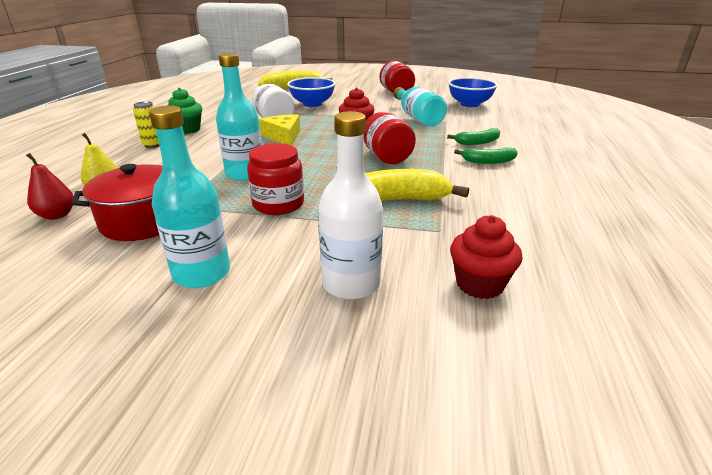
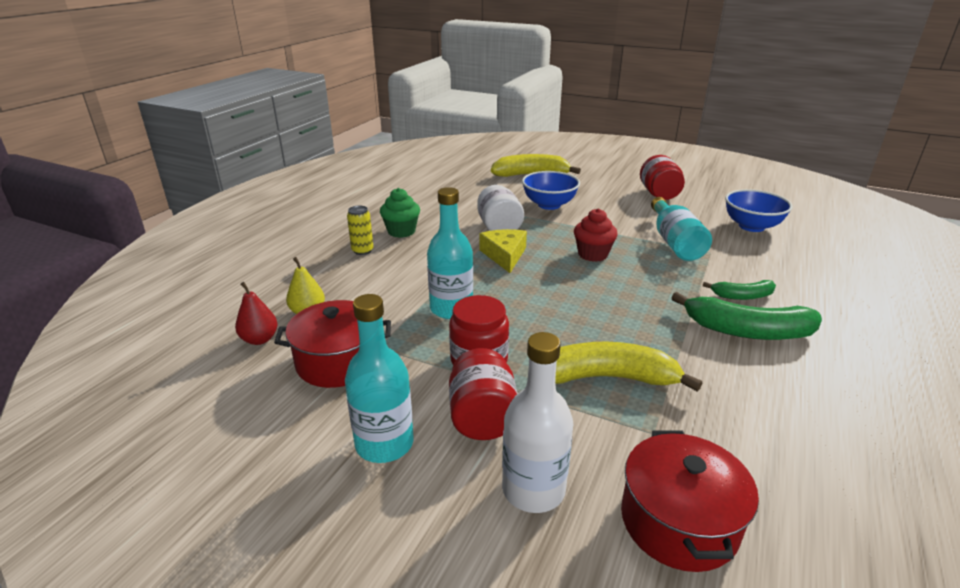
camera: 15 degrees right, 0 degrees up
red jar [363,112,416,164] -> red jar moved to [449,348,517,440]
red cupcake [450,215,523,299] -> red pot [621,430,759,572]
green banana [454,147,518,164] -> green banana [671,292,822,340], size x1.80

